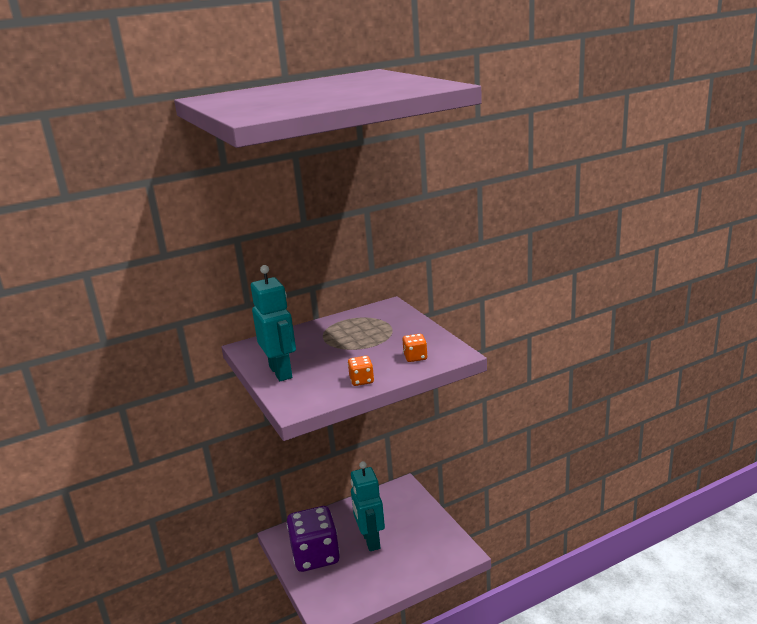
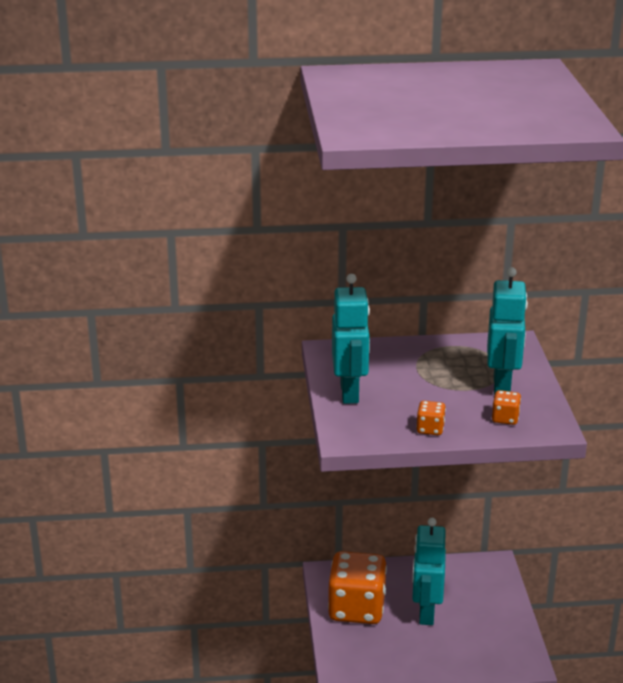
camera: 20 degrees right, 5 degrees up
purple dice [287,506,340,572] -> orange dice [328,551,387,624]
none -> turquoise robot [487,267,528,395]

